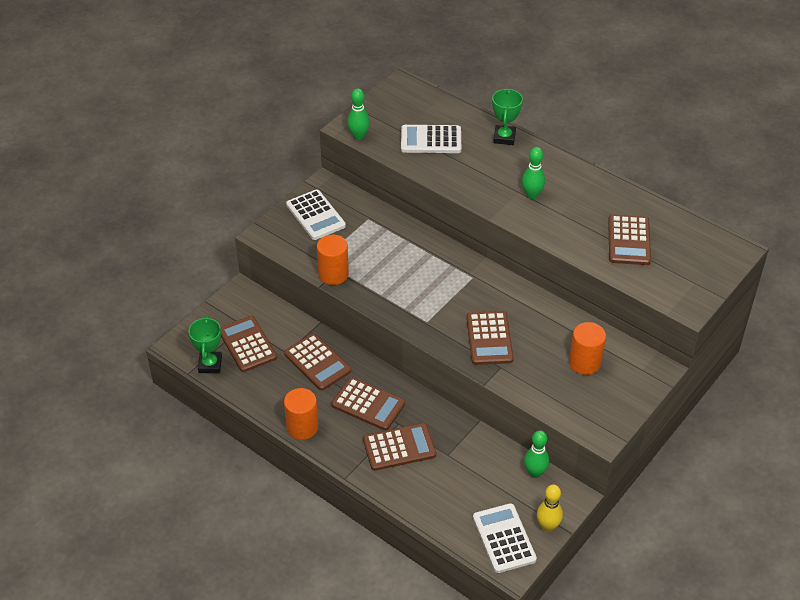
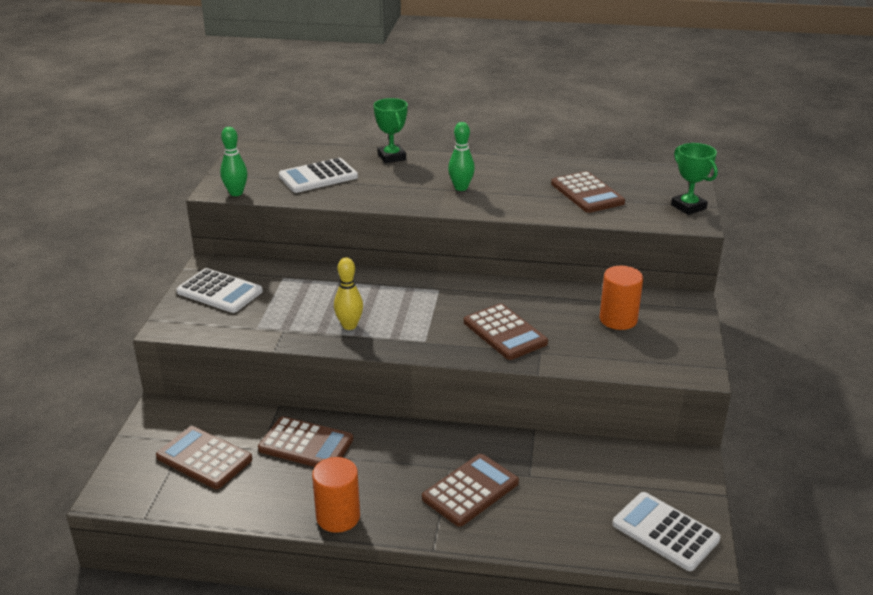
camera: 30 degrees left, 15 degrees down
green trophy [188,316,222,373] -> green trophy moved to [671,143,718,215]
orange cylinder [317,235,349,285] -> none
brown calculator [331,377,405,431] -> none
green bowling pin [524,430,549,478] -> none
yellow bowling pin [537,485,563,532] -> yellow bowling pin moved to [334,257,363,330]

